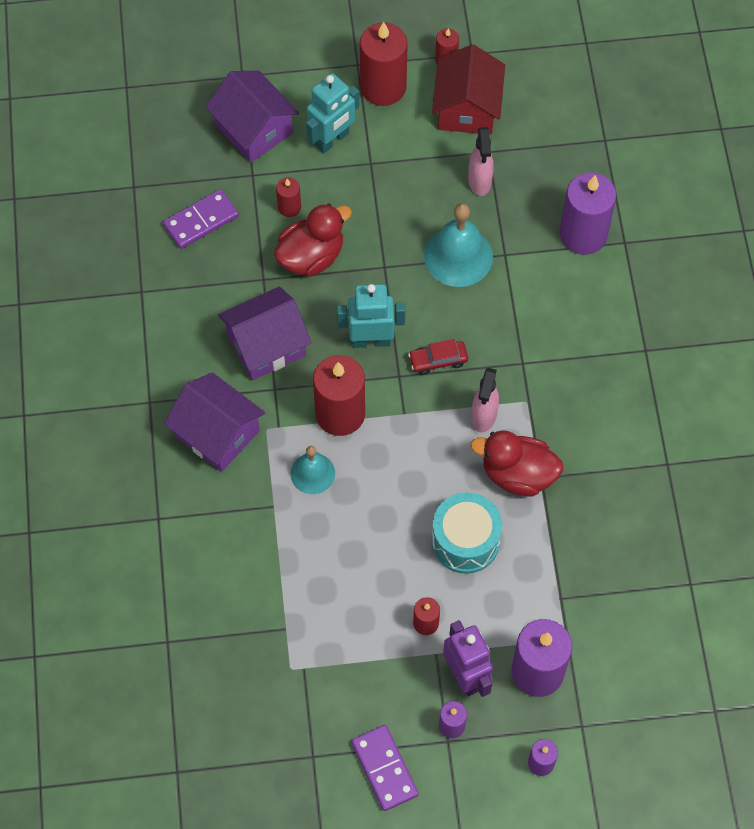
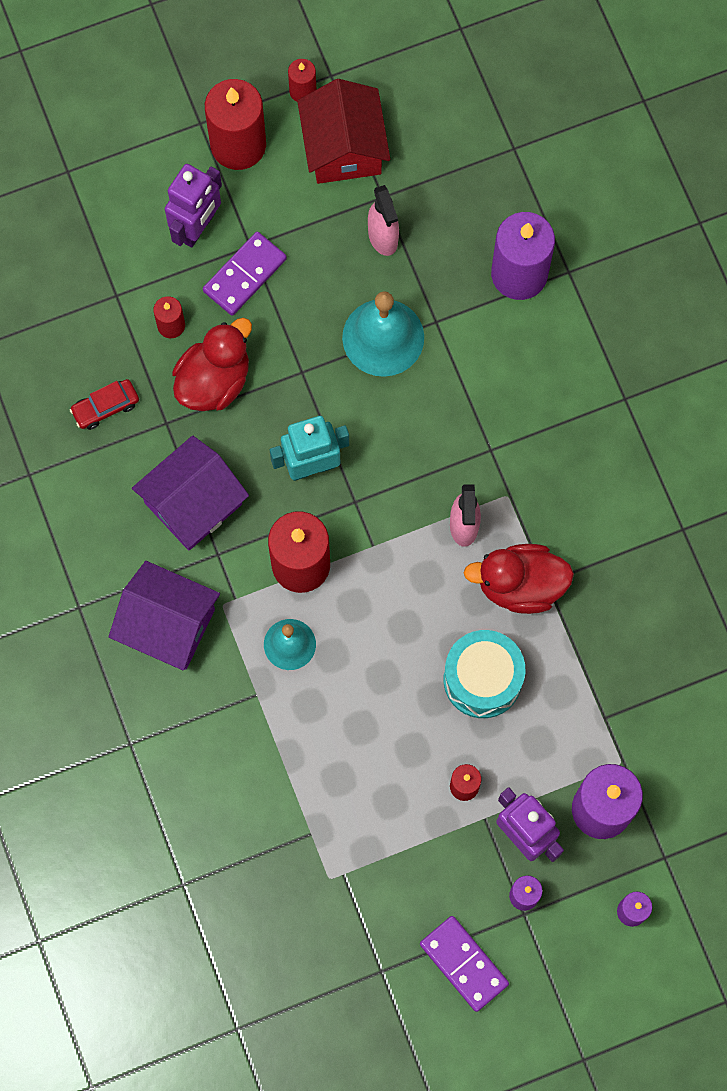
camera: 15 degrees left, 10 degrees up
purple domino [163,189,239,249] -> purple domino moved to [203,232,287,316]
purple house [206,71,299,162] -> none
turquoise robot [306,73,359,154] -> purple robot [165,164,222,248]
red car [408,339,468,375] -> red car moved to [70,379,139,430]

